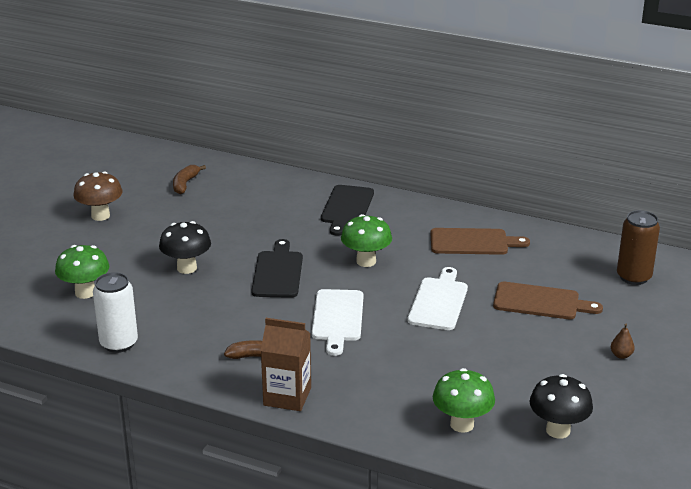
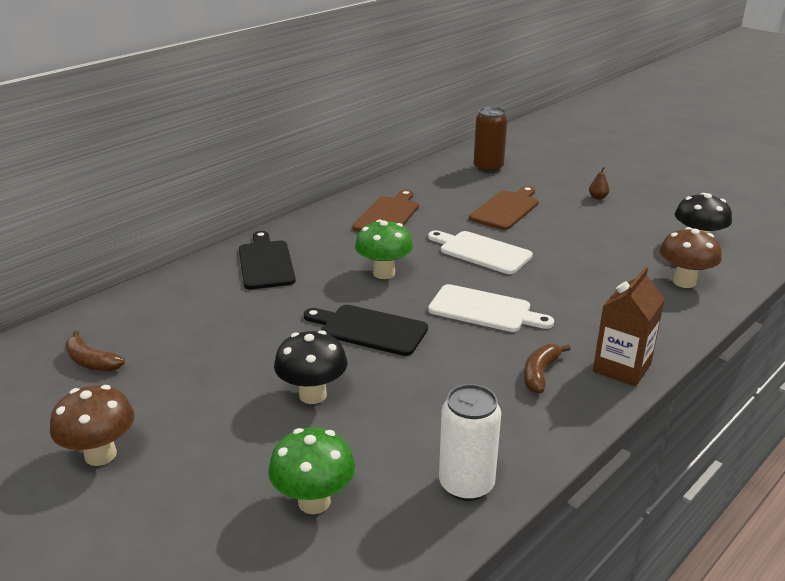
camera: 70 degrees left, 0 degrees up
black cutting board [321,185,374,235] -> black cutting board turned 135 degrees counterclockwise [239,231,296,289]
green mushroom [433,368,495,433] -> brown mushroom [660,227,722,288]

